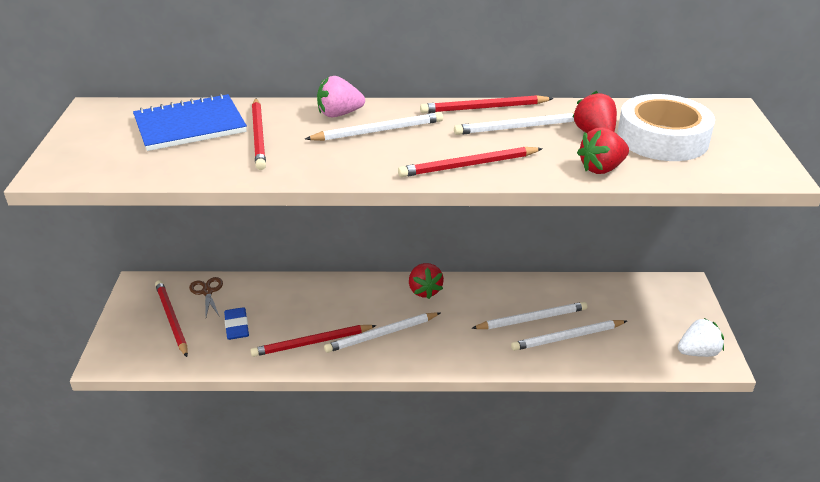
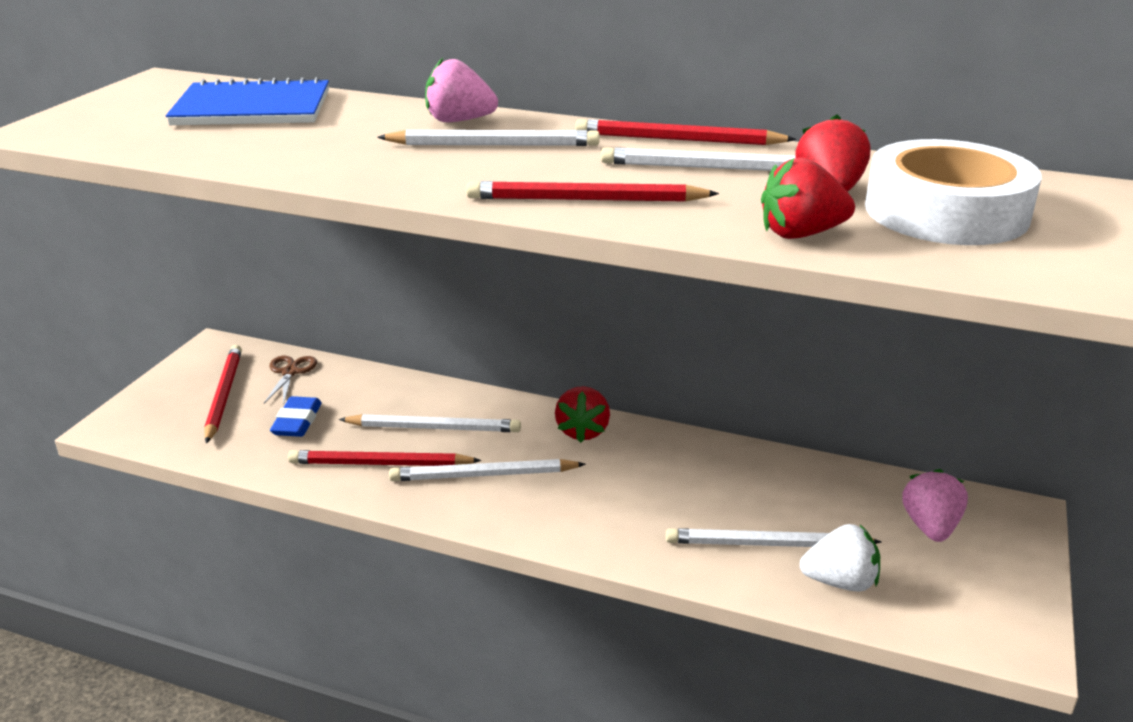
camera: 20 degrees right, 5 degrees down
red pencil [252,98,266,170] -> none
white pencil [471,302,587,329] -> white pencil moved to [339,414,521,432]
white strawberry [678,318,724,357] -> white strawberry moved to [800,524,880,592]
none -> pink strawberry [902,469,968,542]

